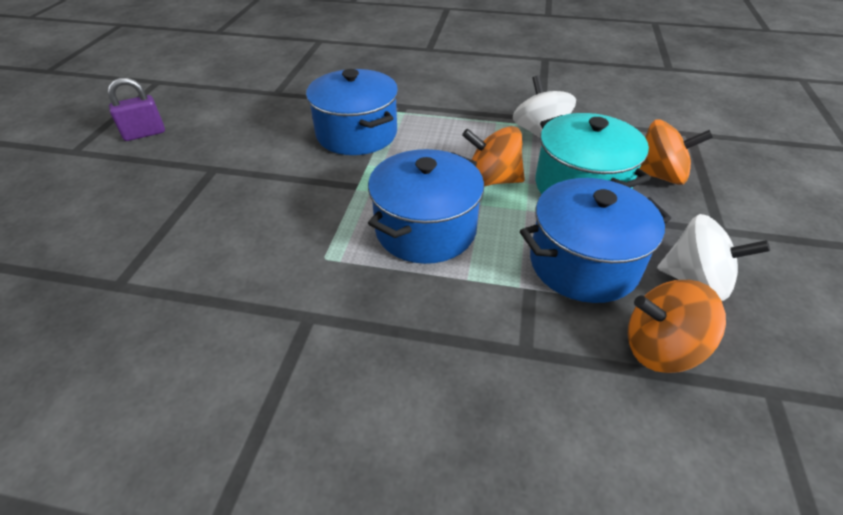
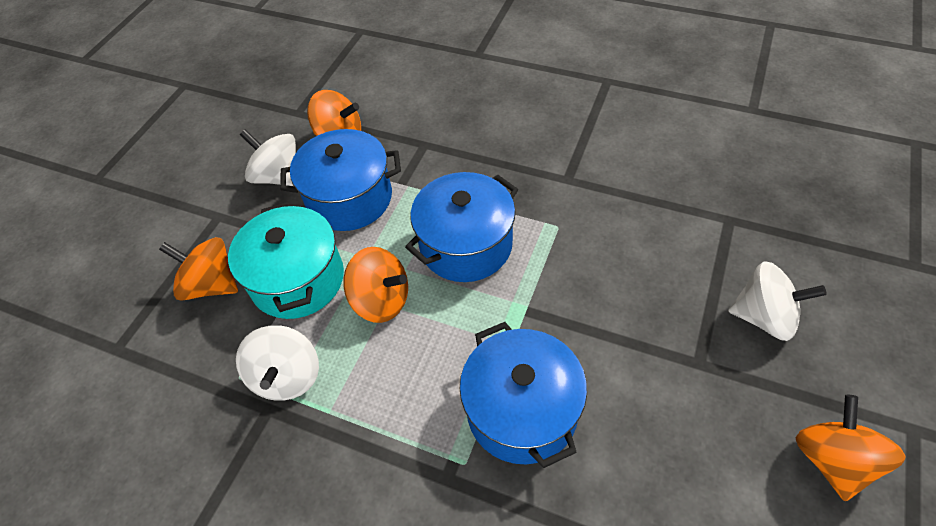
camera: 165 degrees left, 10 degrees up
purple padlock [108,78,165,141] -> orange spinning top [796,395,906,501]
none -> white spinning top [728,262,827,341]

